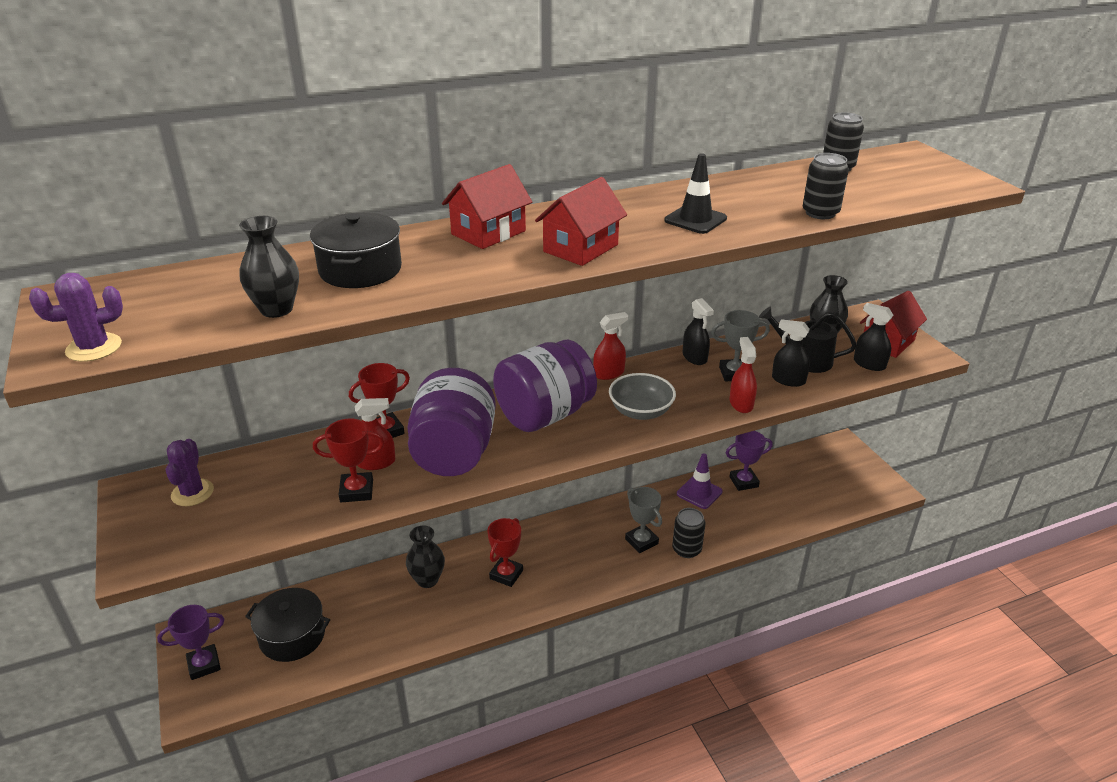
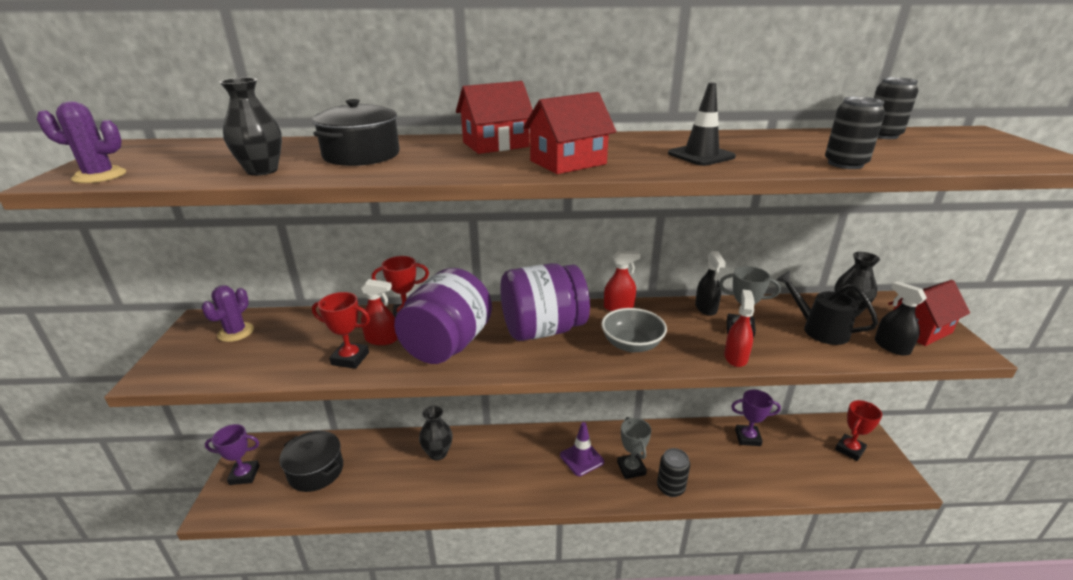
camera: 20 degrees right, 5 degrees down
red trophy [487,518,523,587] -> red trophy moved to [835,400,882,461]
purple traffic cone [677,453,723,509] -> purple traffic cone moved to [560,422,604,476]
black spray bottle [772,319,810,387] -> none

